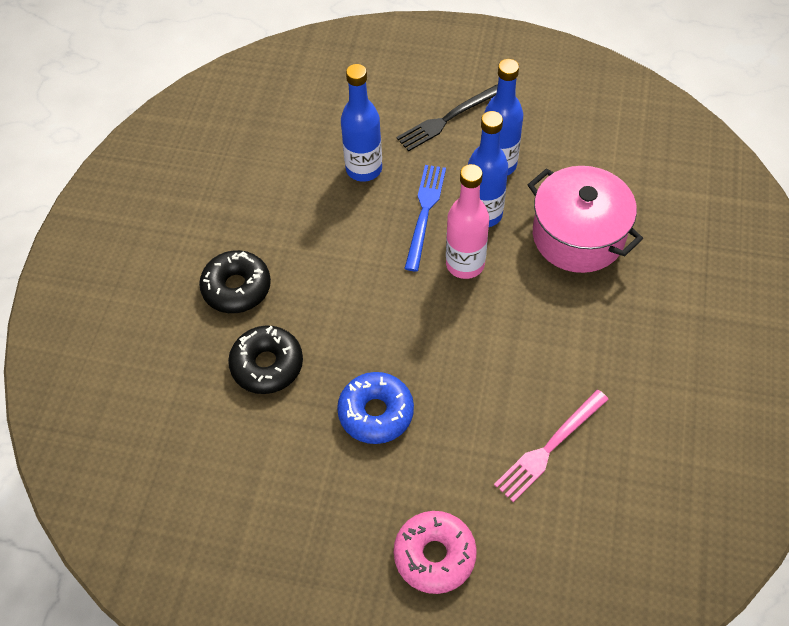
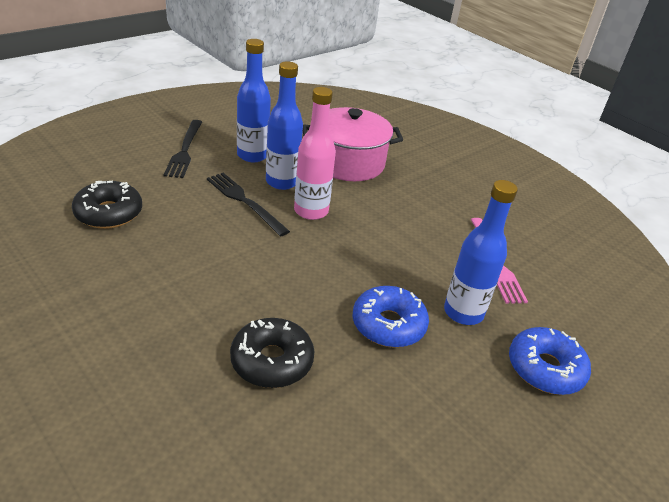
camera: 60 degrees left, 20 degrees down
black donut [199,250,271,313] -> black donut moved to [72,181,142,229]
blue bottle [341,64,382,182] -> blue bottle moved to [444,180,518,325]
pink donut [394,511,477,594] -> blue donut [509,327,591,395]
blue fork [404,165,446,272] -> black fork [207,173,290,237]

